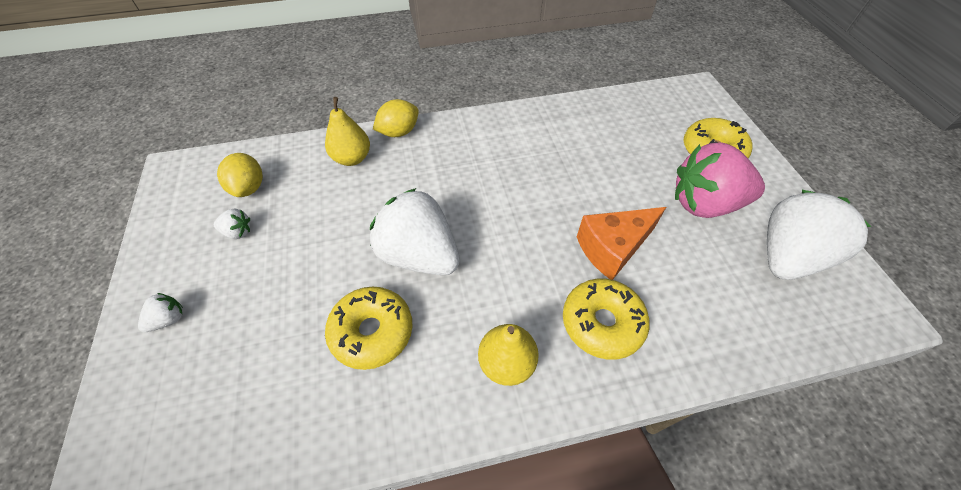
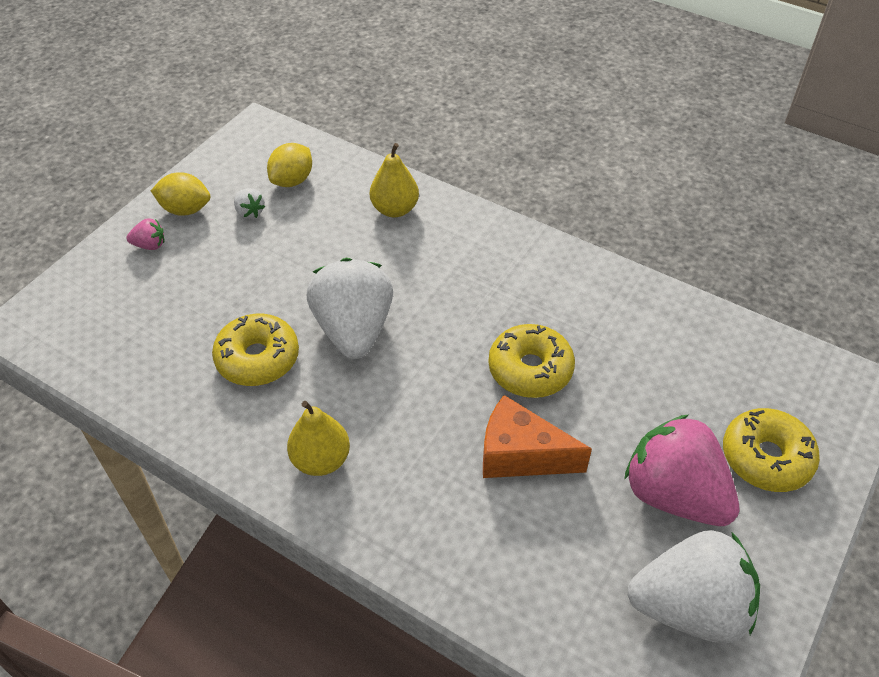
camera: 45 degrees right, 5 degrees down
white strawberry [138,293,183,332] -> pink strawberry [127,218,164,250]
yellow lemon [373,99,419,137] -> yellow lemon moved to [151,172,211,216]
yellow donut [563,279,650,360] -> yellow donut moved to [488,324,575,398]

